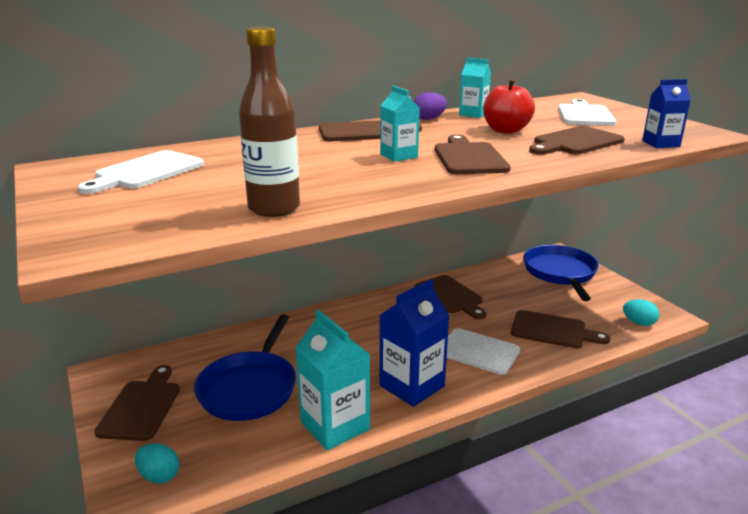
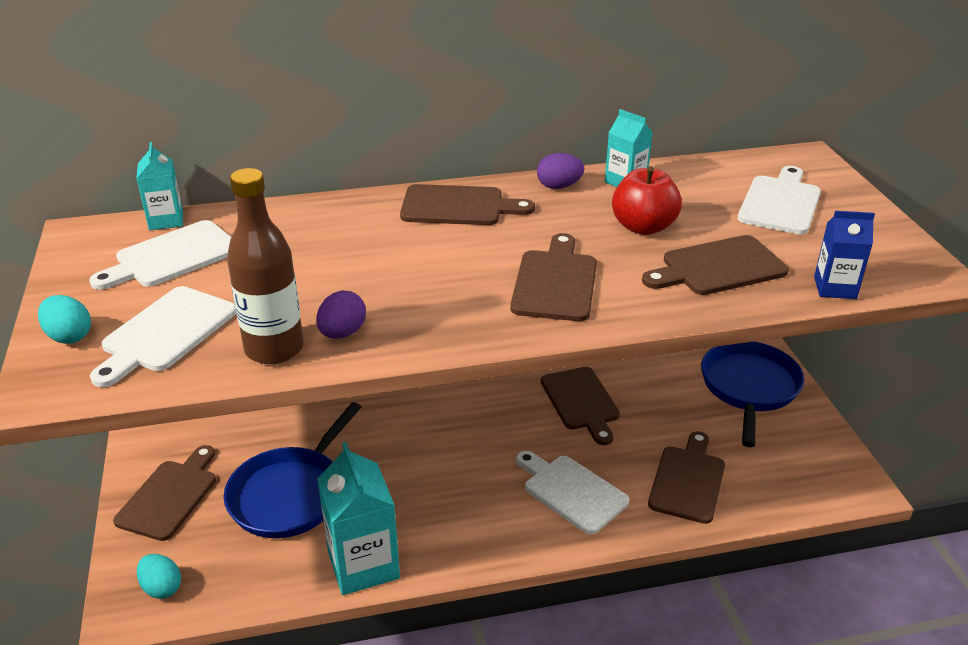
camera: 15 degrees right, 10 degrees up
turquoise carton [380,86,420,162] -> turquoise carton moved to [136,142,183,230]
blue carton [380,279,450,407] -> none
brown cutting board [511,310,610,348] -> brown cutting board turned 105 degrees counterclockwise [648,431,725,524]
turquoise egg [623,299,659,326] -> turquoise egg moved to [38,295,91,344]
none -> white cutting board [90,286,236,387]
none -> purple egg [316,290,366,339]

